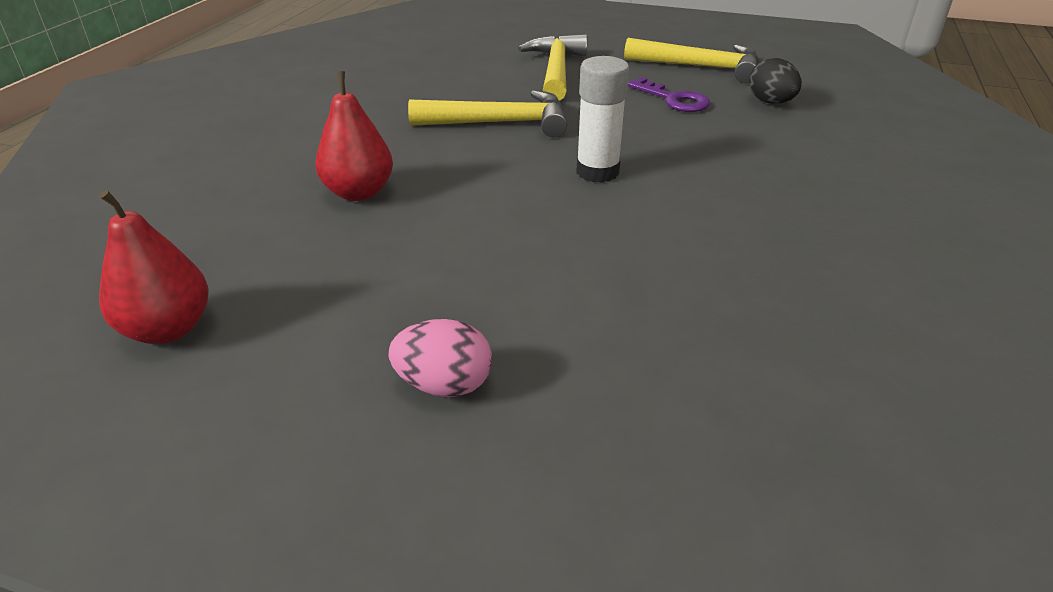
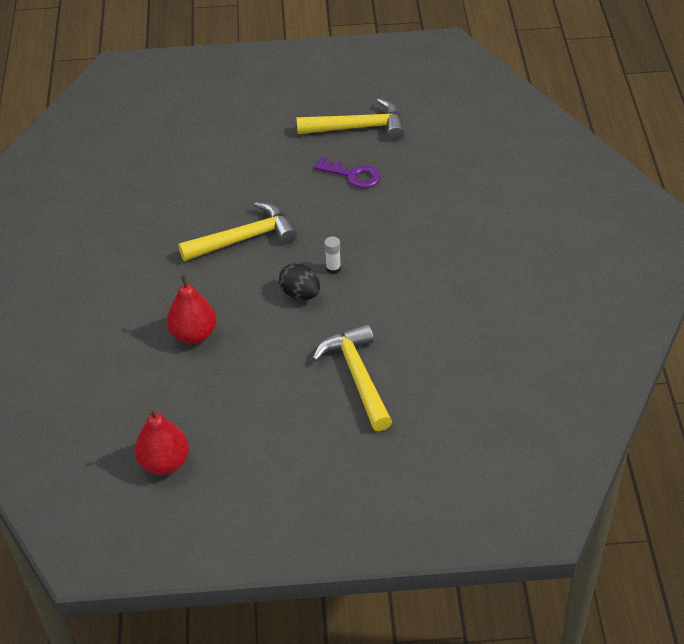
camera: 20 degrees left, 10 degrees up
pink egg [389,319,492,397] -> none
yellow hammer [518,34,587,101] -> yellow hammer moved to [312,324,392,431]
white glue stick [576,56,629,183] -> white glue stick [324,236,341,274], size x0.52
black egg [749,58,802,104] -> black egg moved to [279,263,320,300]

